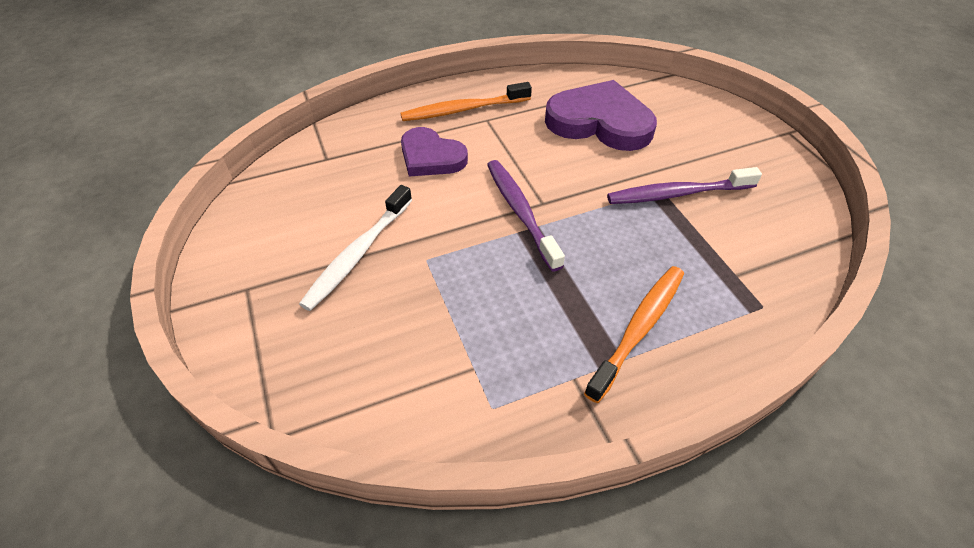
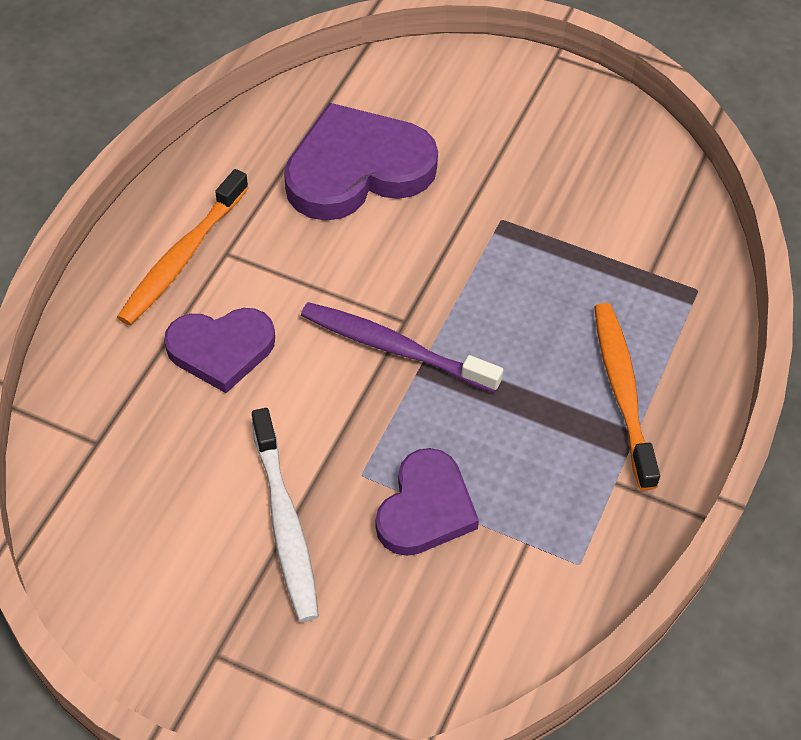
camera: 45 degrees left, 5 degrees up
purple toothbrush [607,167,762,204] -> none
none -> purple heart [376,448,479,556]

